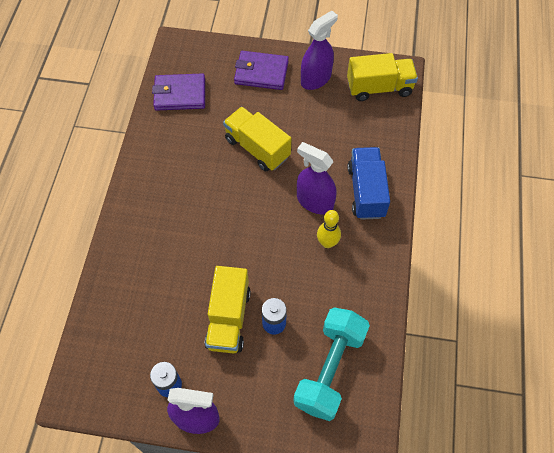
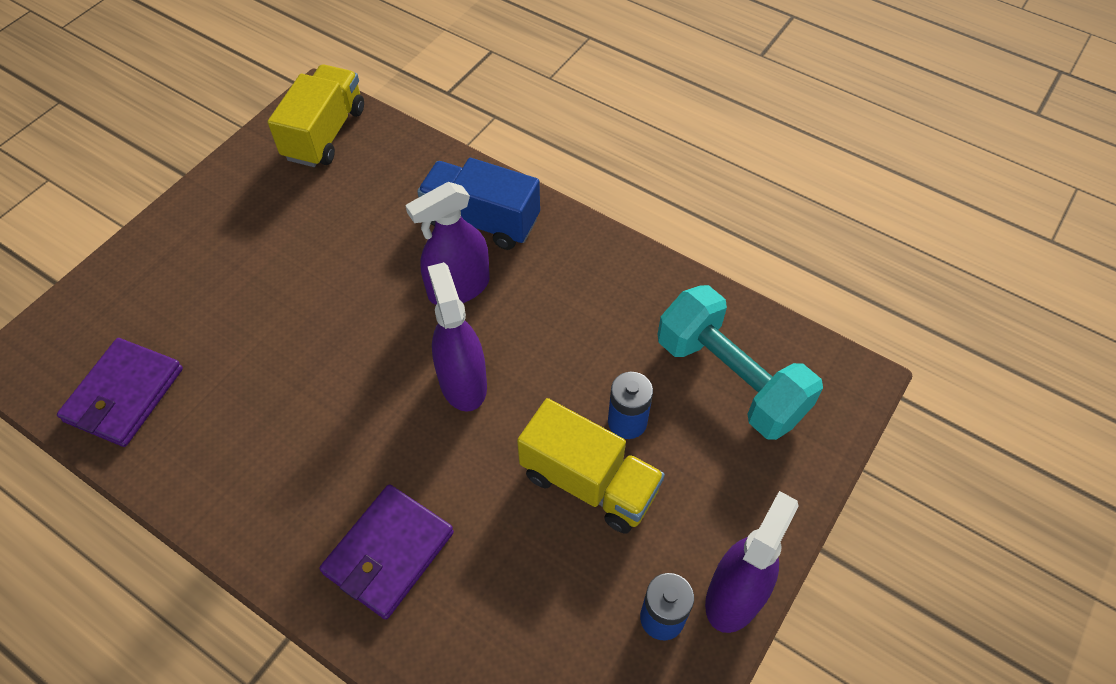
camera: 65 degrees left, 5 degrees down
yellow truck [223,107,291,172] -> none
purple wallet [234,51,289,90] -> purple wallet moved to [319,484,454,619]
purple spray bottle [301,11,338,90] -> purple spray bottle moved to [428,262,487,412]
yellow bowling pin [317,210,341,248] -> none

